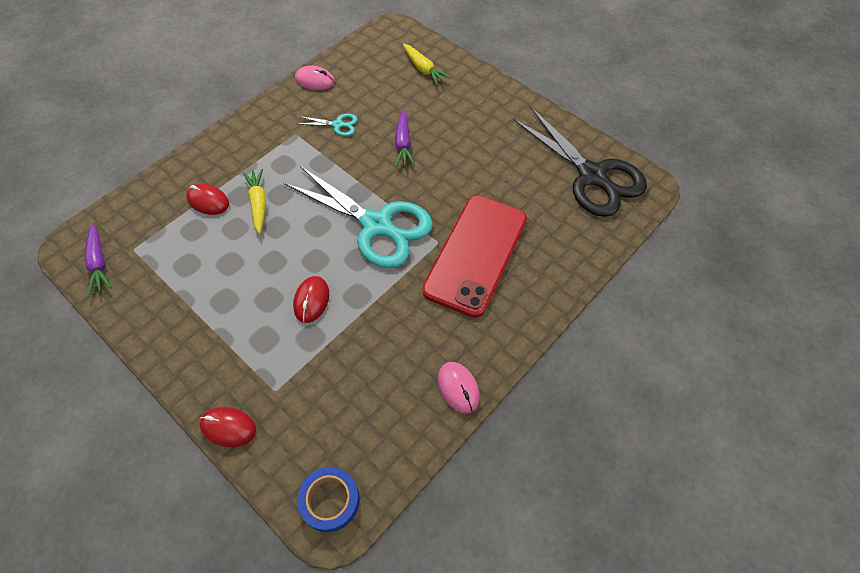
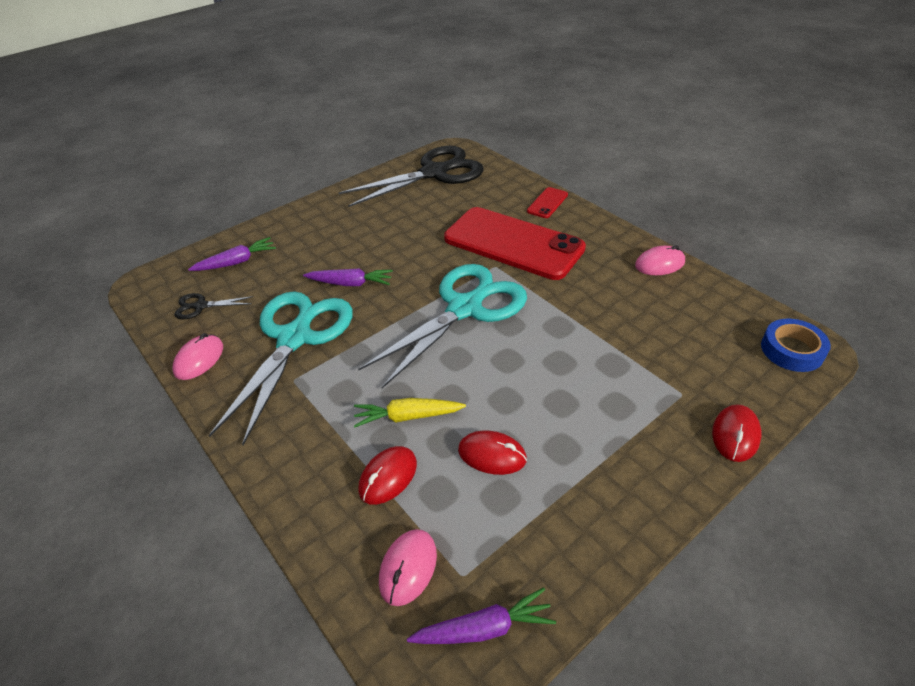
camera: 80 degrees left, 15 degrees down
red mouse [293,276,329,323] -> red mouse moved to [458,430,527,475]
turquoise scissors [298,114,358,136] -> turquoise scissors [209,291,353,445], size x2.40
yellow carrot [403,44,451,86] -> purple carrot [188,237,276,271]
none -> black scissors [174,293,254,319]
none -> pink mouse [379,529,437,606]
none -> red phone [527,187,568,218]

